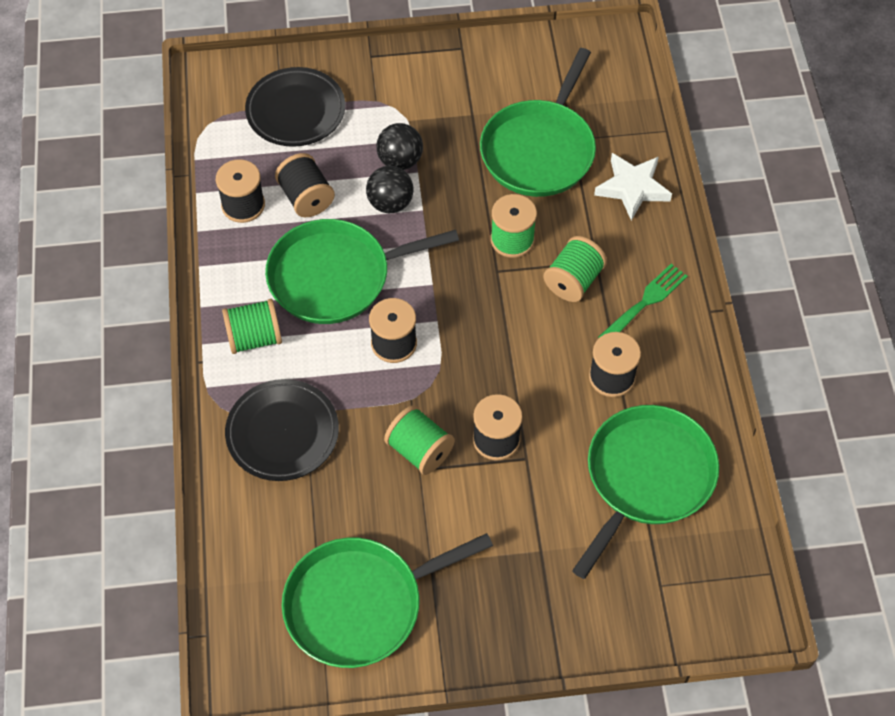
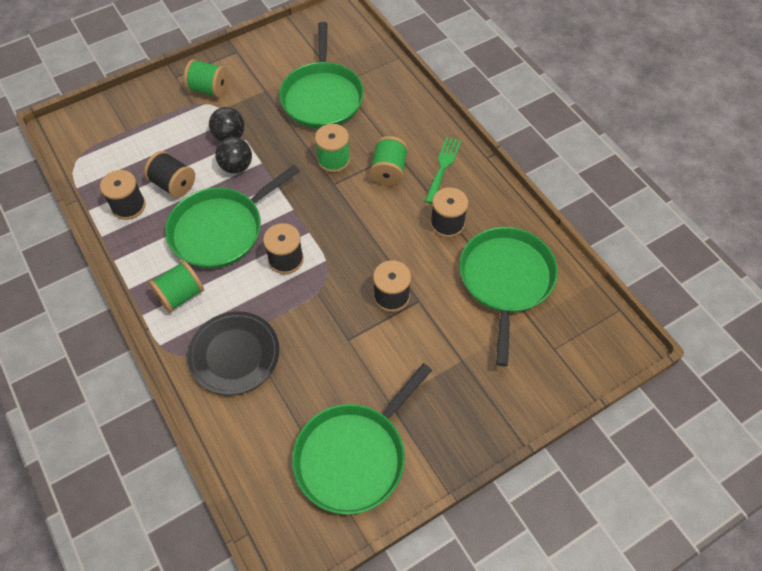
camera: 25 degrees left, 0 degrees up
black plate [245,67,345,147] -> none
green spool [384,405,455,475] -> green spool moved to [184,59,229,98]
white star [594,153,672,221] -> none

